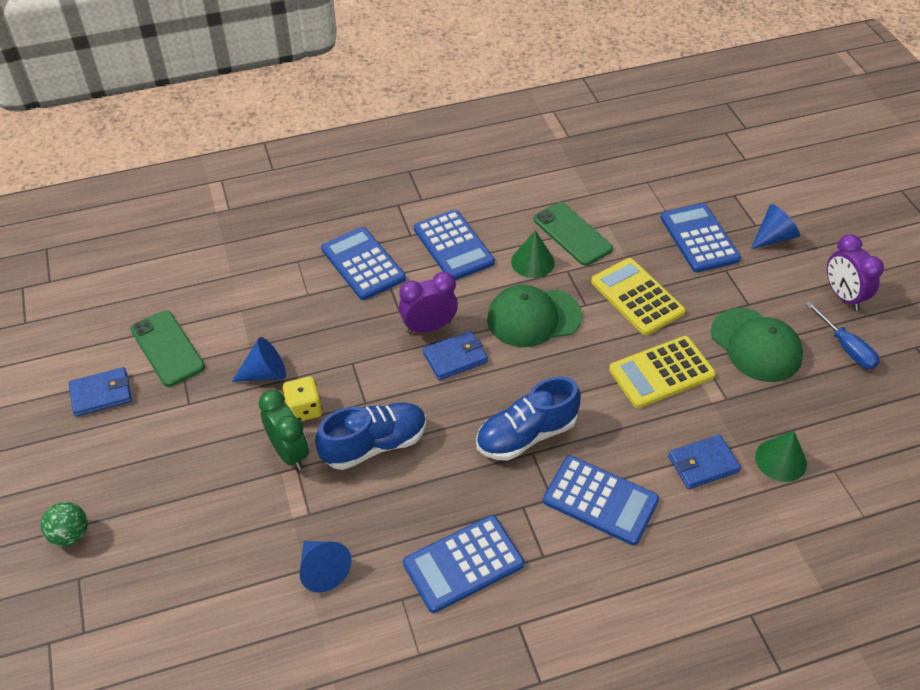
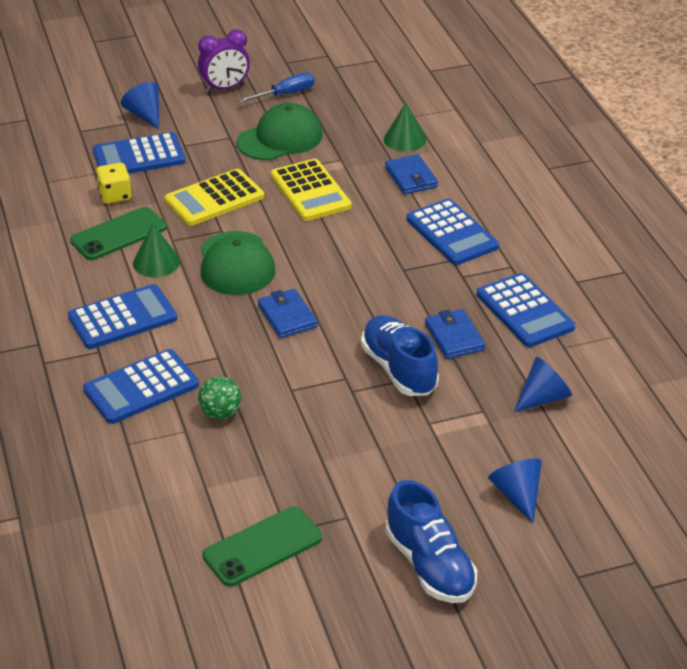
camera: 90 degrees left, 10 degrees down
green ball [41,502,88,547] -> green ball moved to [198,376,241,419]
blue wallet [69,367,132,417] -> blue wallet moved to [425,309,485,359]
blue cone [232,337,286,382] -> blue cone moved to [488,459,542,523]
green clock [259,390,309,470] -> none
yellow dice [283,377,322,421] -> yellow dice moved to [96,163,132,204]
purple clock [399,272,458,334] -> none
blue shoe [476,376,581,461] -> blue shoe moved to [385,480,477,603]
blue calculator [543,455,659,545] -> blue calculator turned 120 degrees clockwise [406,199,499,265]

